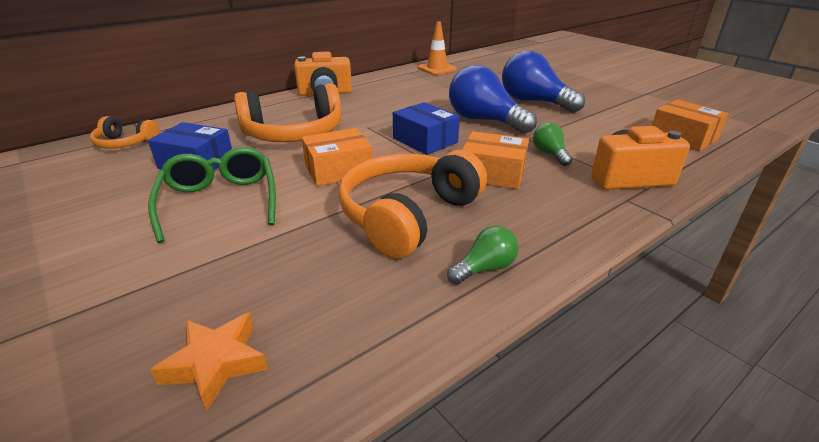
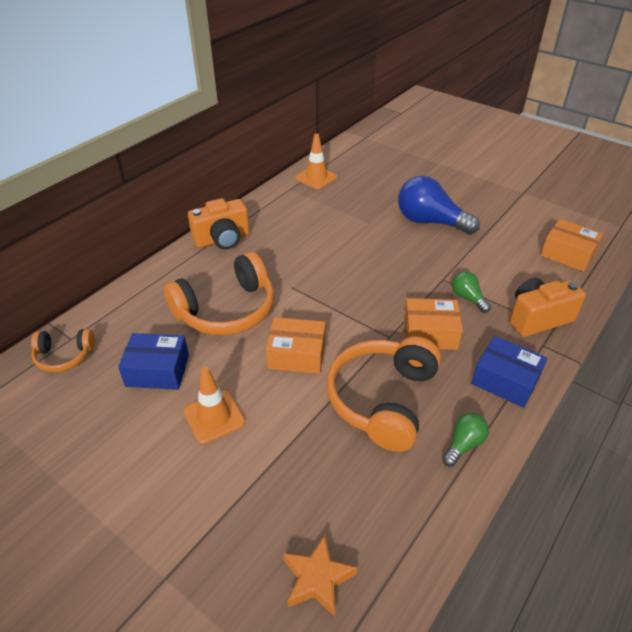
camera: 15 degrees left, 10 degrees up
green glasses [148,147,276,243] -> orange traffic cone [183,367,245,444]
orange box [302,128,372,186] -> orange box turned 45 degrees clockwise [266,317,326,374]
blue box [393,102,460,155] -> blue box moved to [471,336,547,408]
blue light bulb [449,65,537,134] -> none

